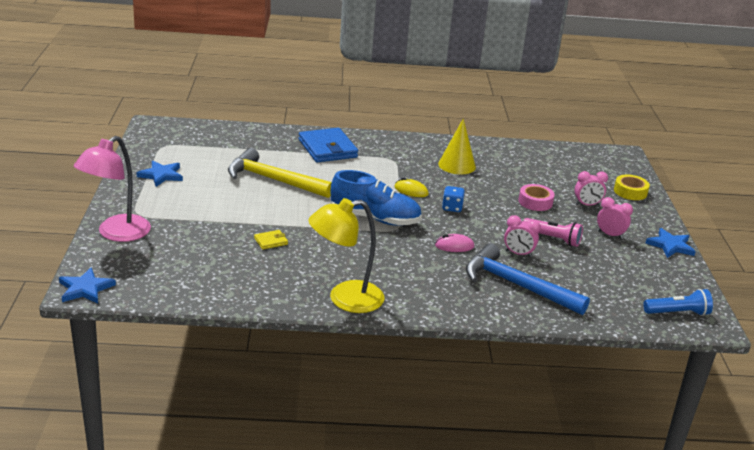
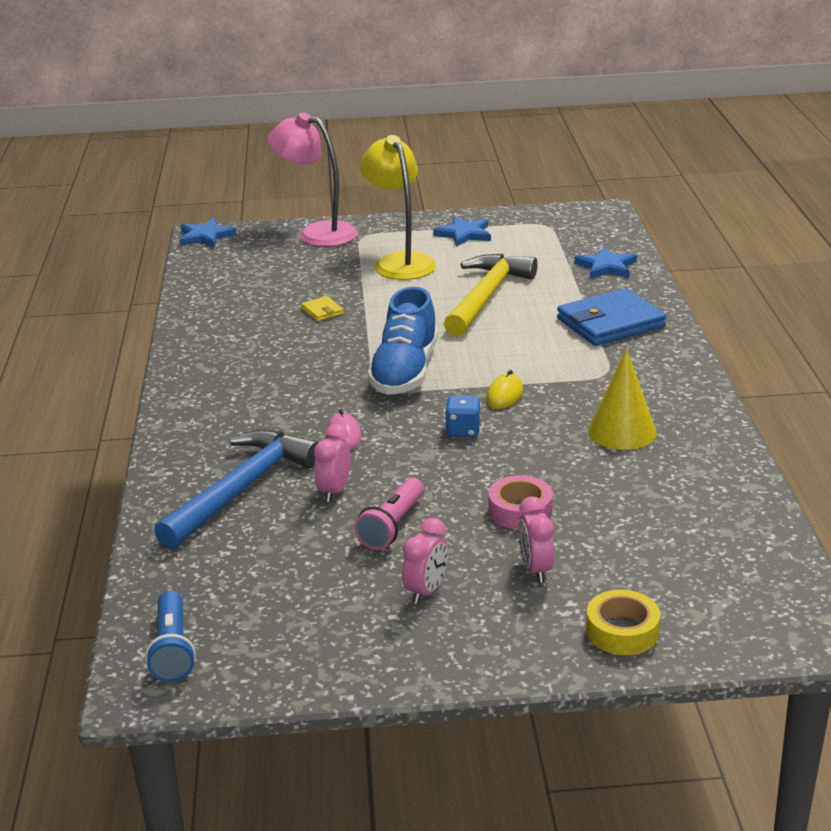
camera: 90 degrees right, 0 degrees up
yellow lamp [309,198,385,313] -> yellow lamp moved to [360,135,436,280]
blue star [646,228,696,258] -> blue star moved to [574,247,637,279]

